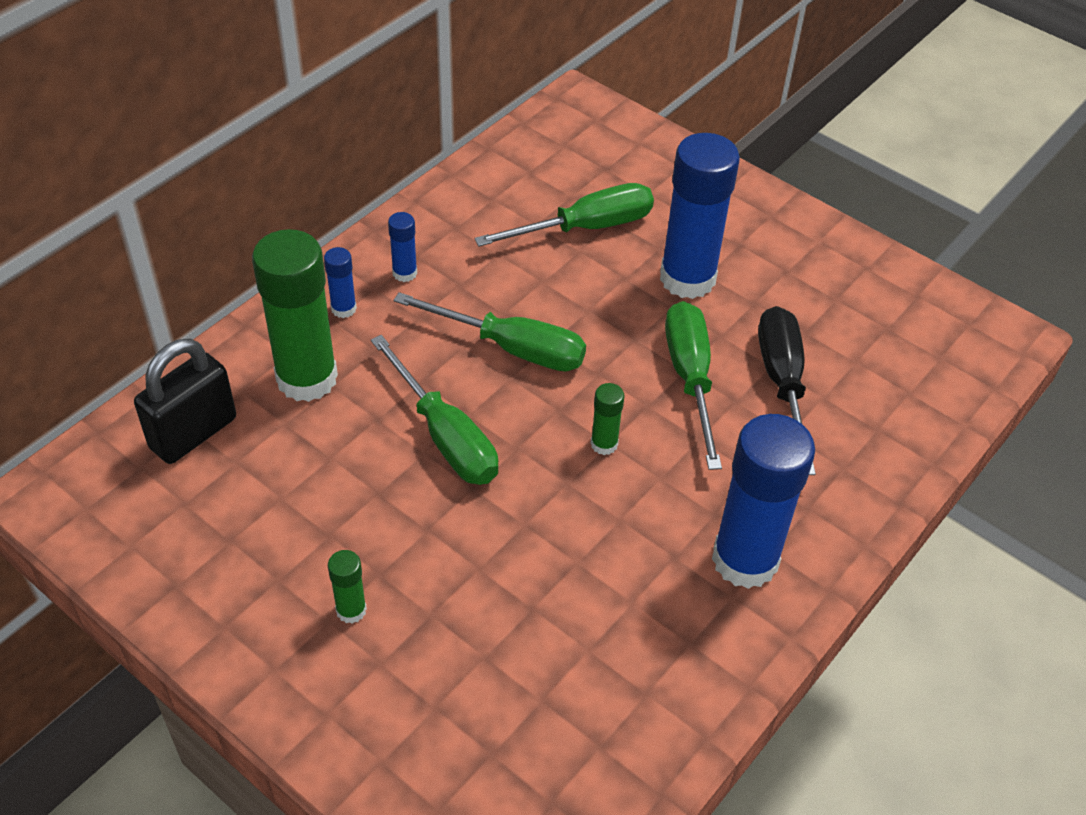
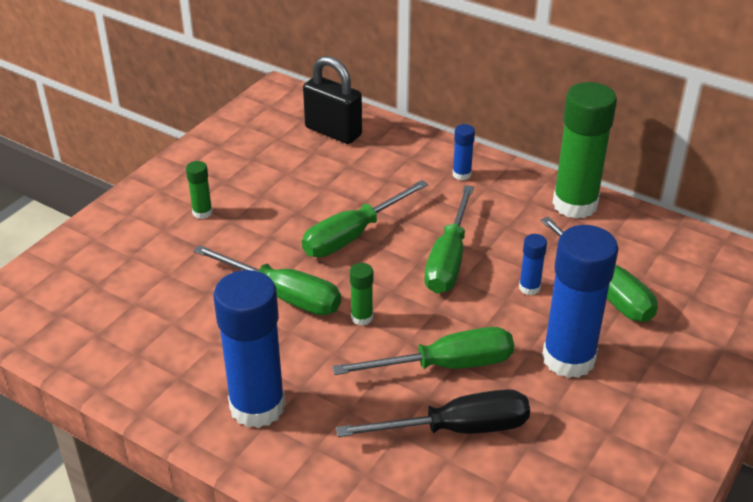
camera: 85 degrees right, 10 degrees down
green glue stick [252,229,338,402] -> green glue stick moved to [552,82,617,219]
blue glue stick [388,212,417,282] -> blue glue stick moved to [519,234,547,295]
none -> green screwdriver [193,245,341,315]

